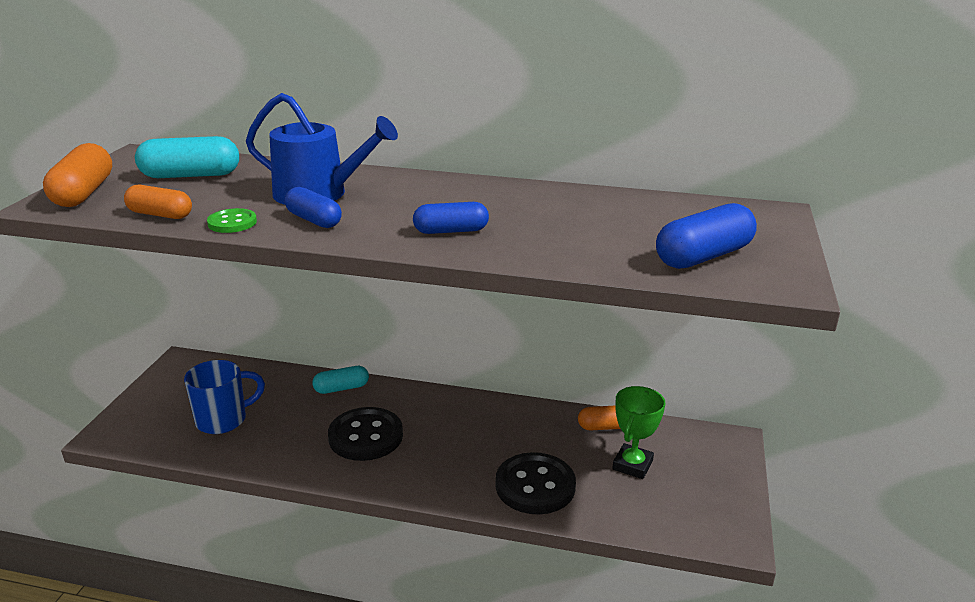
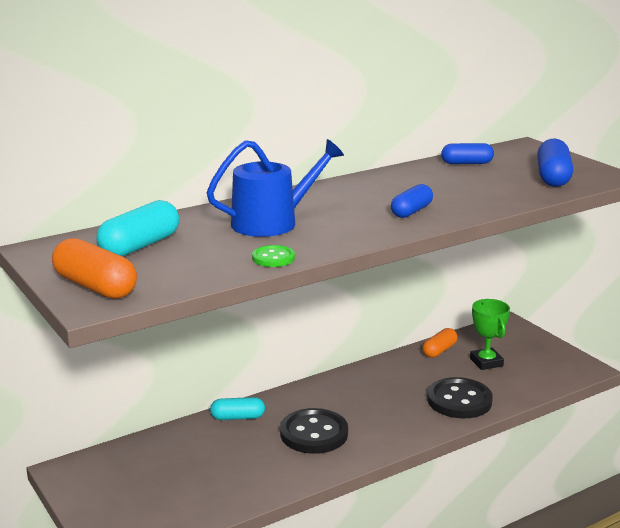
camera: 45 degrees left, 5 degrees down
orange capsule [124,185,192,219] -> none
blue mug [184,360,265,434] -> none
blue capsule [285,187,342,228] -> blue capsule moved to [441,143,494,164]
turquoise capsule [312,366,369,394] -> turquoise capsule turned 60 degrees clockwise [210,397,265,420]

